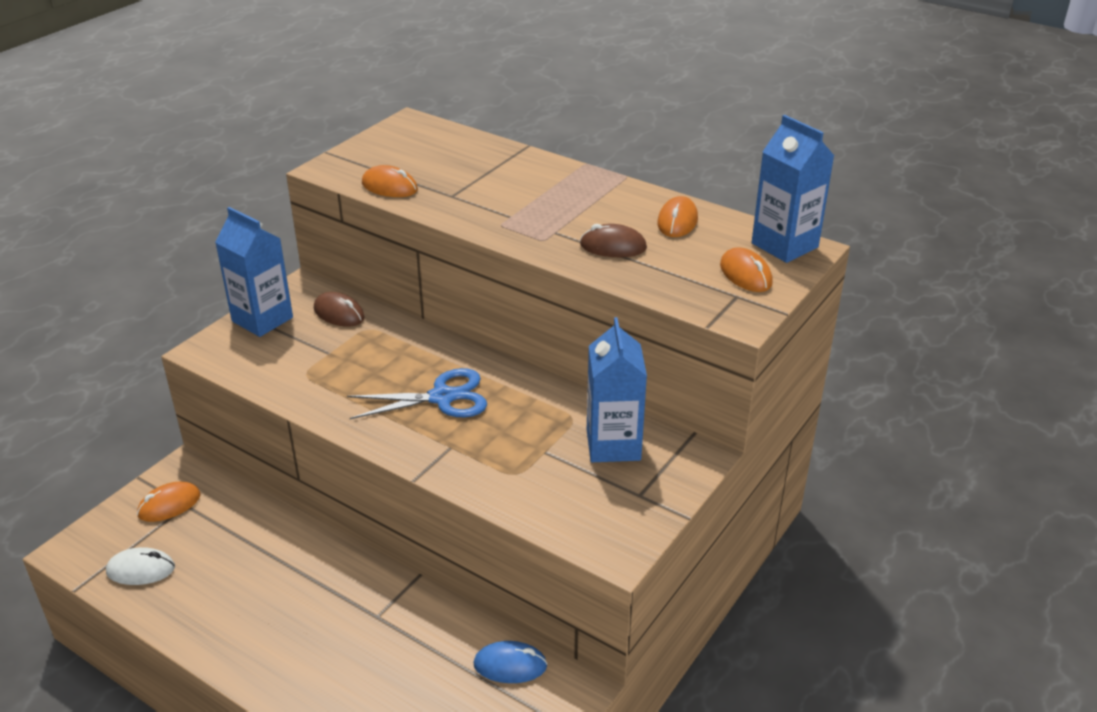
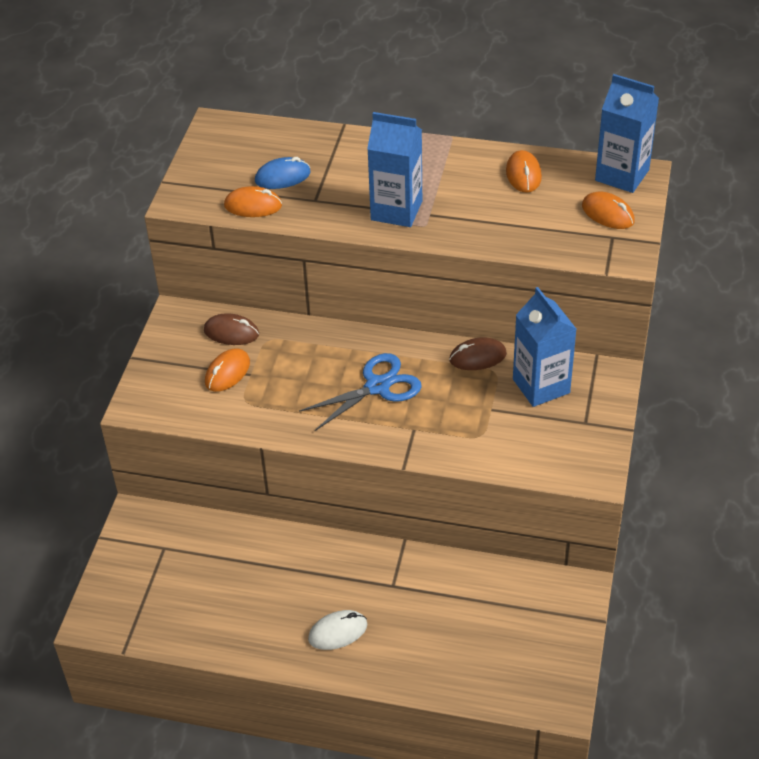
camera: 20 degrees left, 10 degrees up
white mouse [106,547,175,585] -> white mouse moved to [308,610,367,650]
orange mouse [137,481,201,522] -> orange mouse moved to [205,348,250,392]
blue carton [215,207,293,337] -> blue carton moved to [367,112,422,227]
blue mouse [473,641,548,683] -> blue mouse moved to [255,157,311,189]
brown mouse [580,224,647,257] -> brown mouse moved to [449,337,507,370]

